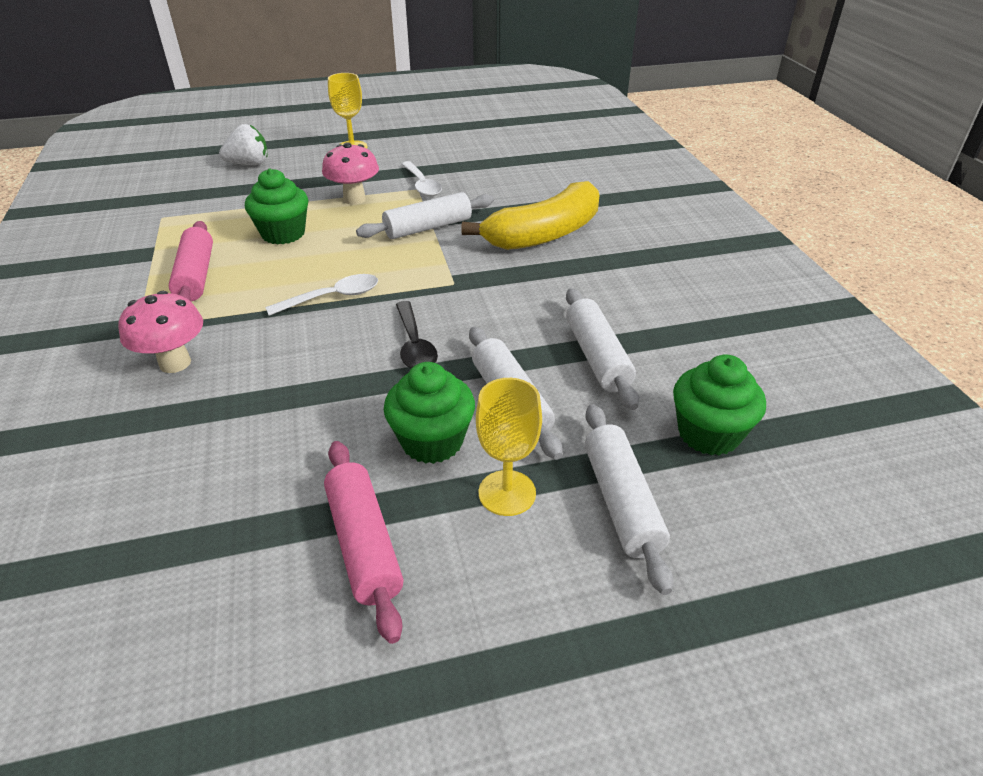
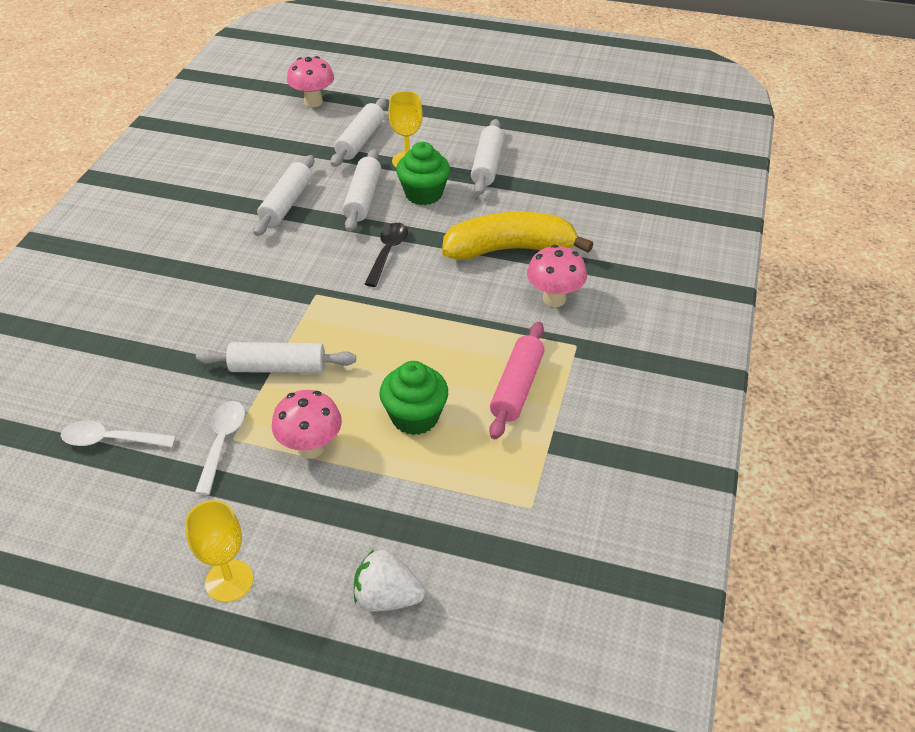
camera: 150 degrees left, 5 degrees up
white spoon [265,274,378,316] -> white spoon moved to [61,420,176,447]
pink rolling pin [324,441,404,644] -> white rolling pin [471,119,504,195]
yellow banana [461,181,600,250] -> yellow banana moved to [442,211,593,260]
green cupcake [673,354,766,456] -> none
none -> pink mushroom [287,56,334,107]

